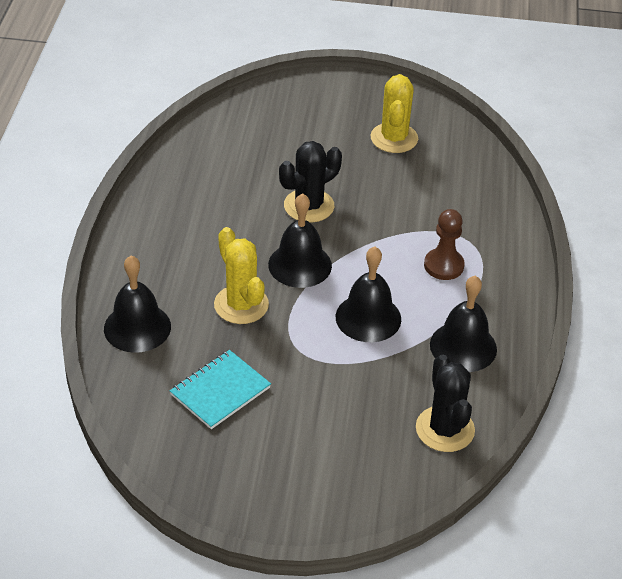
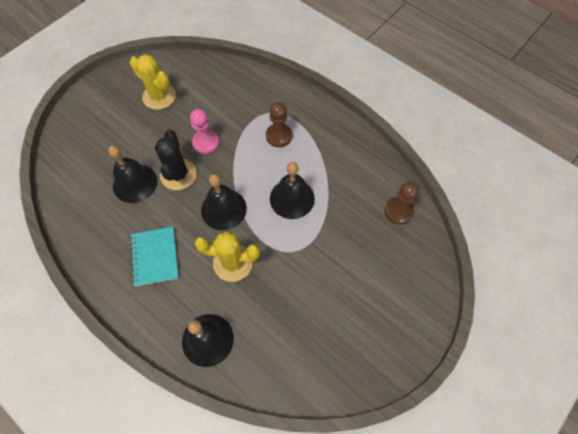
camera: 55 degrees left, 20 degrees up
turquoise notebook [170,350,271,429] -> turquoise notebook moved to [130,227,179,287]
black cactus [416,355,475,452] -> brown pawn [384,182,419,225]
black bell [430,275,497,372] -> black bell moved to [108,145,157,203]
none -> pink pawn [190,109,219,154]

